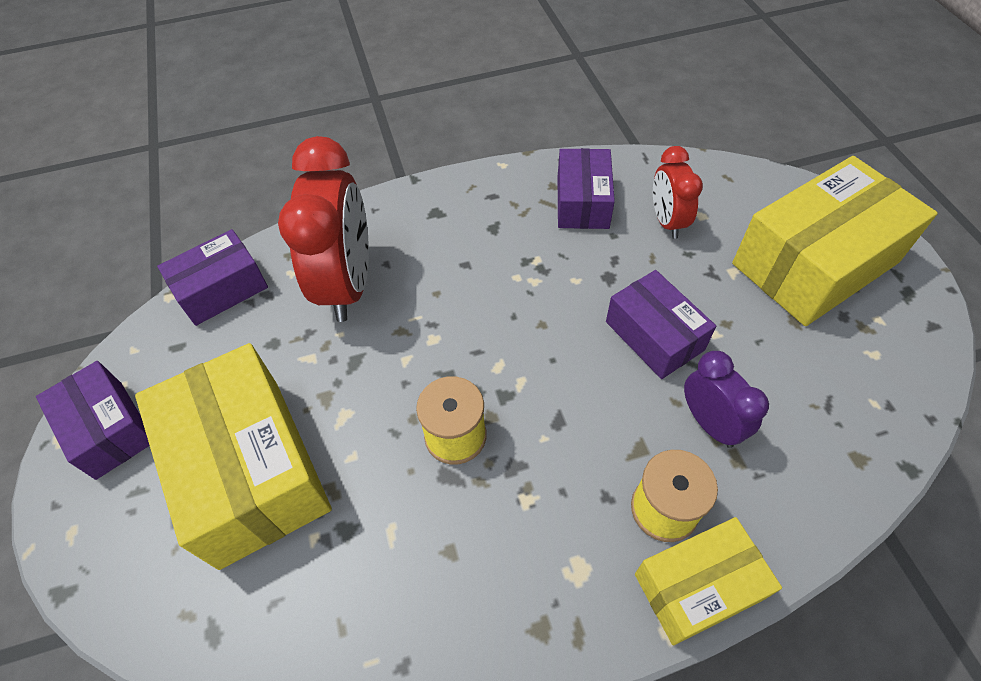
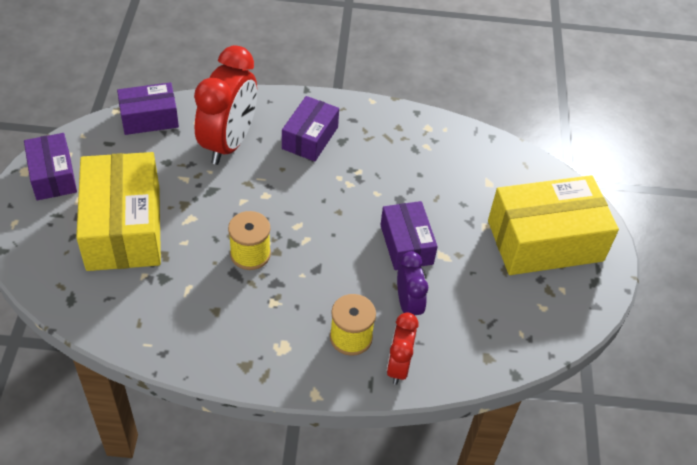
camera: 15 degrees right, 5 degrees down
purple box [558,148,615,229] -> purple box moved to [282,96,339,161]
yellow box [635,517,782,646] -> none
red clock [653,146,703,239] -> red clock moved to [387,312,419,385]

